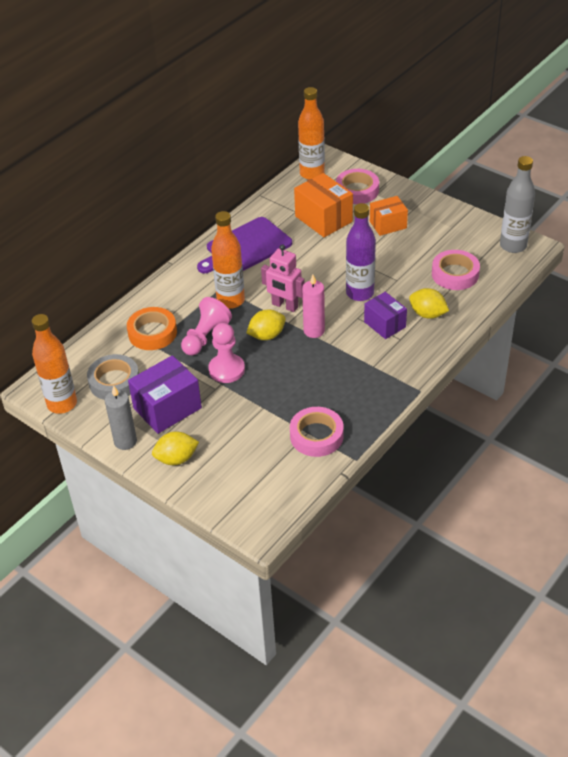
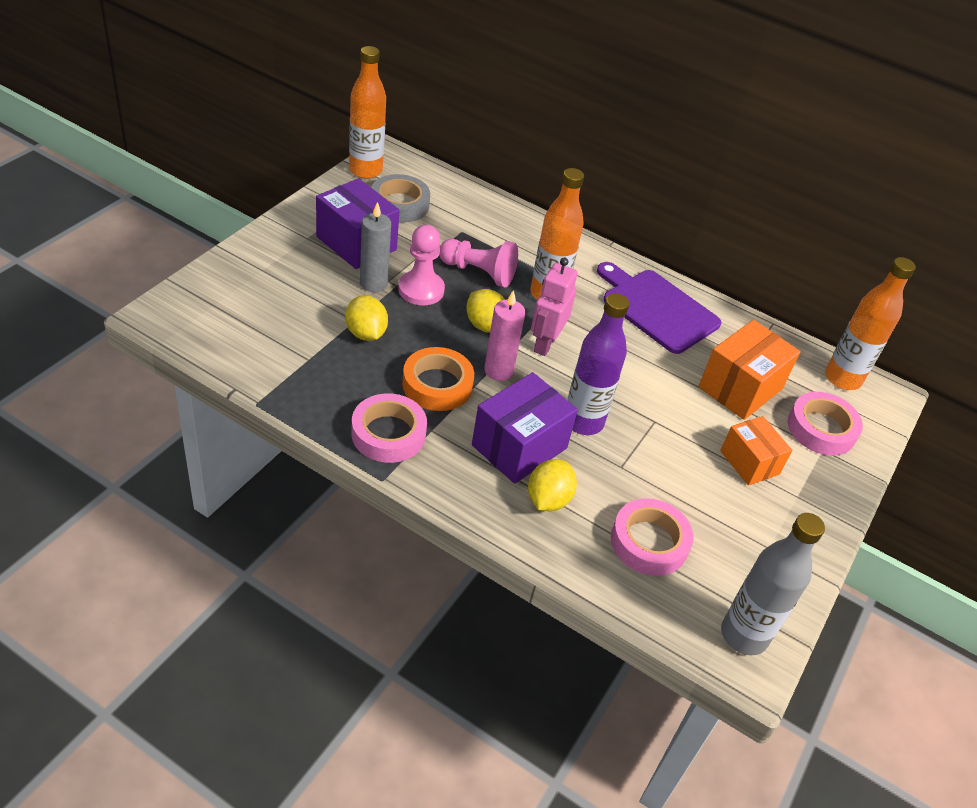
camera: 75 degrees right, 0 degrees up
grey candle [105,386,137,450] -> grey candle moved to [360,202,391,292]
orange tape [127,307,177,350] -> orange tape moved to [402,347,474,411]
yellow lemon [152,431,199,465] -> yellow lemon moved to [345,295,388,341]
pink tape [290,407,344,457] -> pink tape moved to [351,393,427,463]
purple box [364,292,407,339] -> purple box [472,372,578,484], size x1.53

